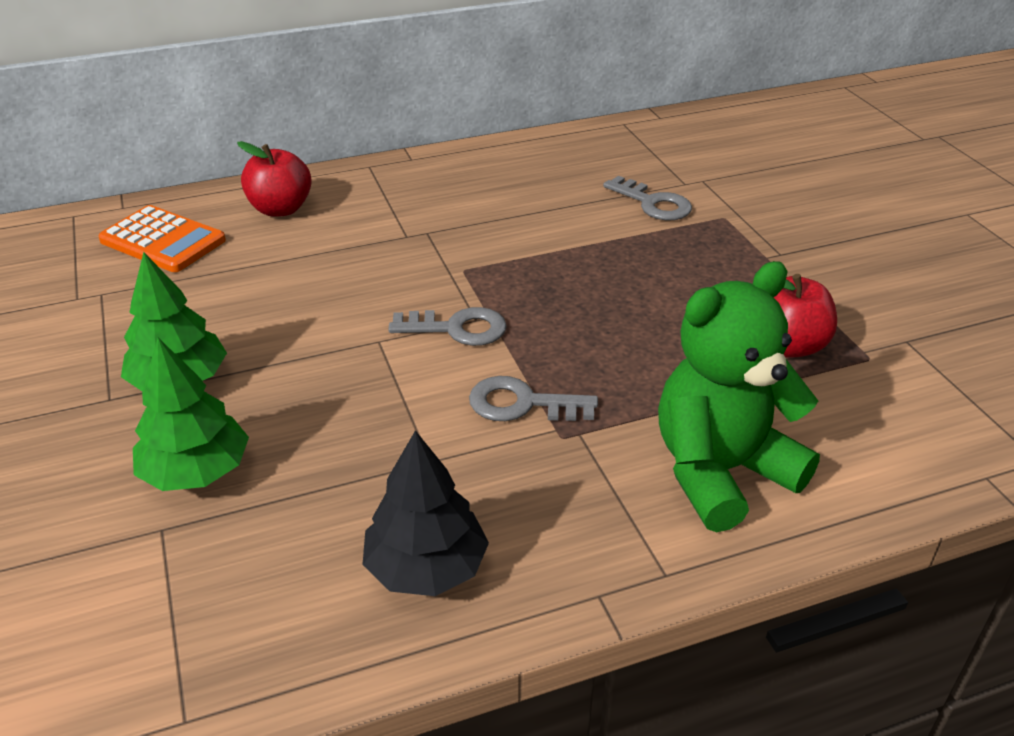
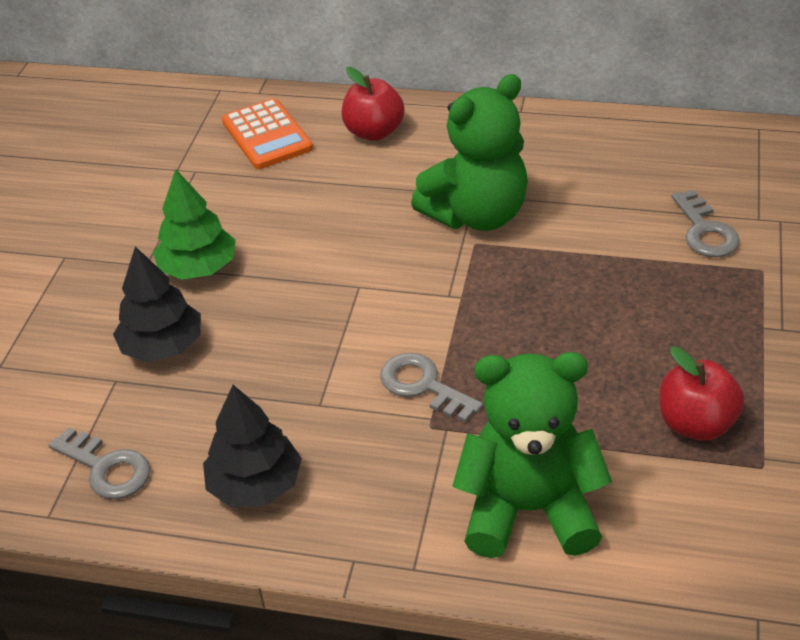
camera: 35 degrees right, 5 degrees up
green tree [133,338,249,491] -> black tree [113,247,201,362]
grey key [388,307,507,346] -> grey key moved to [48,427,150,499]
none -> green teddy bear [411,74,528,231]

